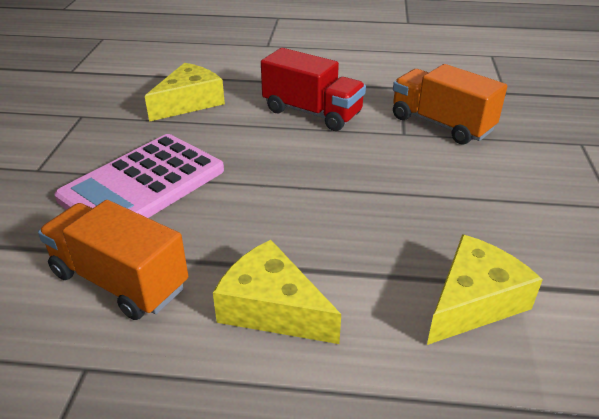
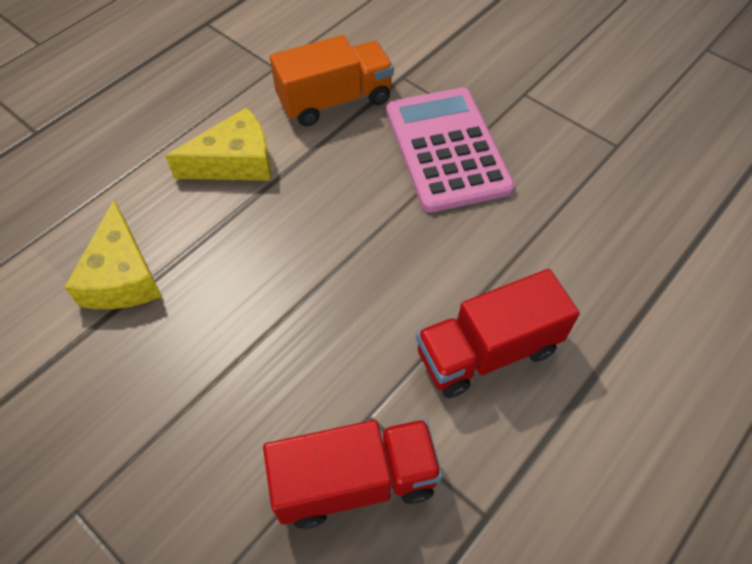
camera: 125 degrees right, 20 degrees up
yellow cheese [145,63,225,122] -> none
orange truck [393,64,507,145] -> red truck [263,419,442,529]

